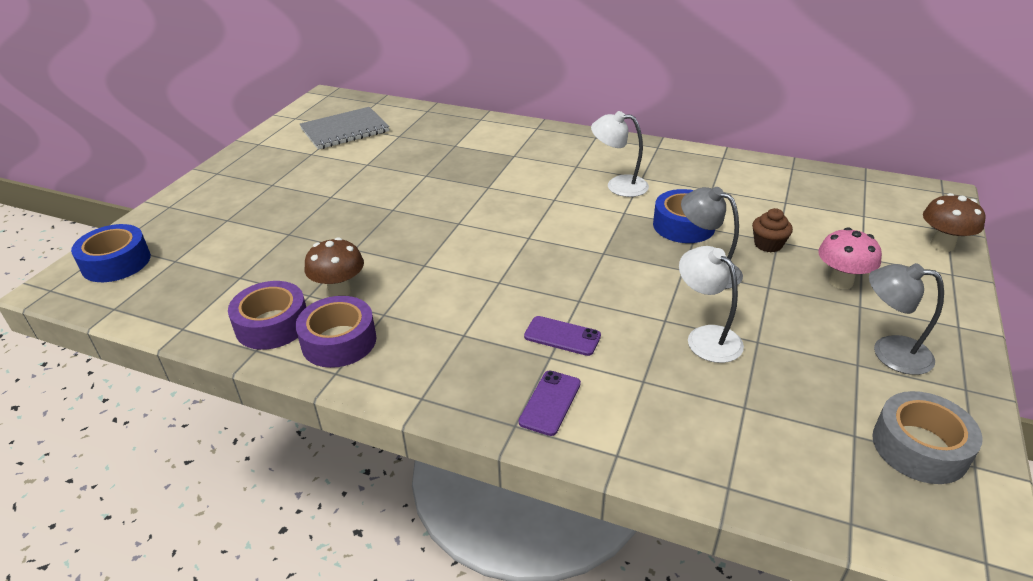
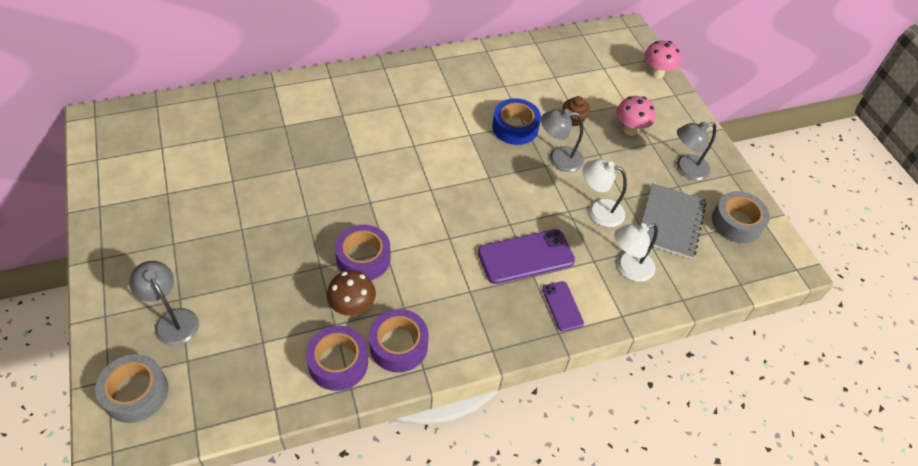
camera: 45 degrees left, 15 degrees up
blue tape [71,224,151,282] -> grey tape [95,354,169,423]
grey notebook [300,107,389,149] -> grey notebook moved to [641,183,706,259]
purple phone [524,316,601,356] -> purple phone [478,229,575,284], size x1.77
white lamp [591,111,649,197] -> white lamp moved to [614,223,658,282]
brown mushroom [923,193,985,252] -> pink mushroom [644,41,681,79]
none -> grey lamp [129,261,199,346]
none -> purple tape [335,225,391,280]

